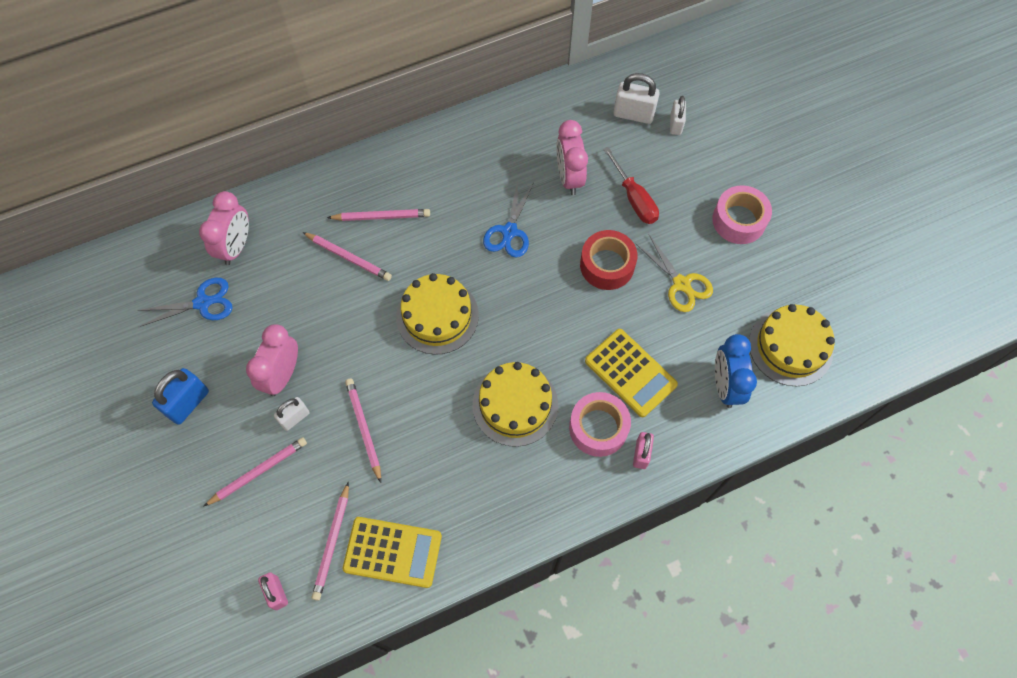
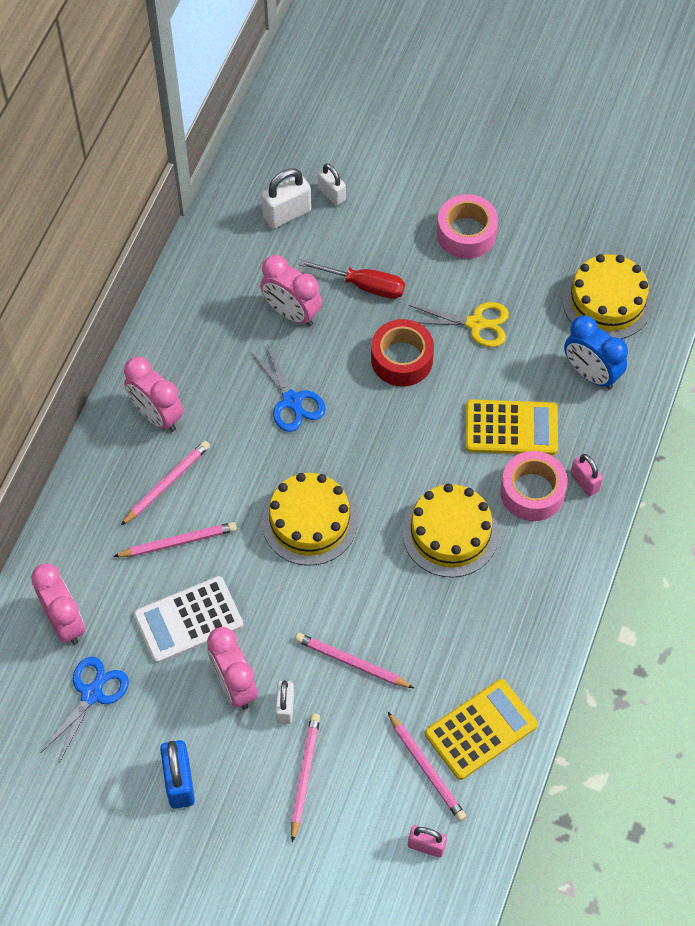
camera: 45 degrees left, 5 degrees down
none -> pink clock [124,357,183,432]
none -> white calculator [134,576,243,663]

